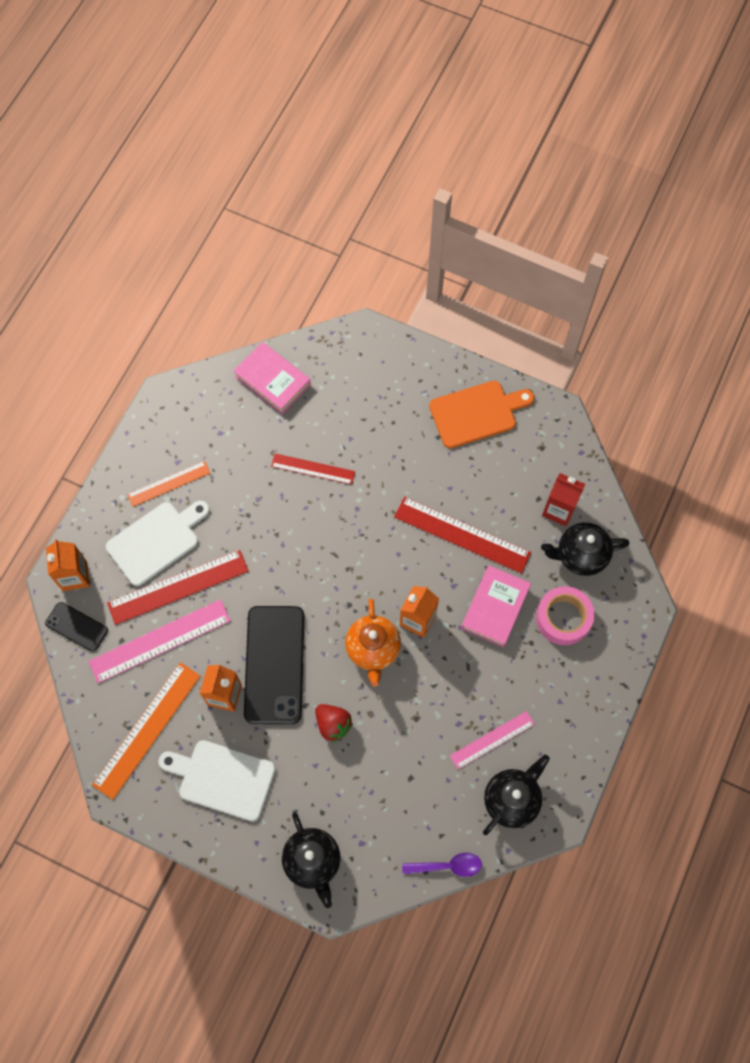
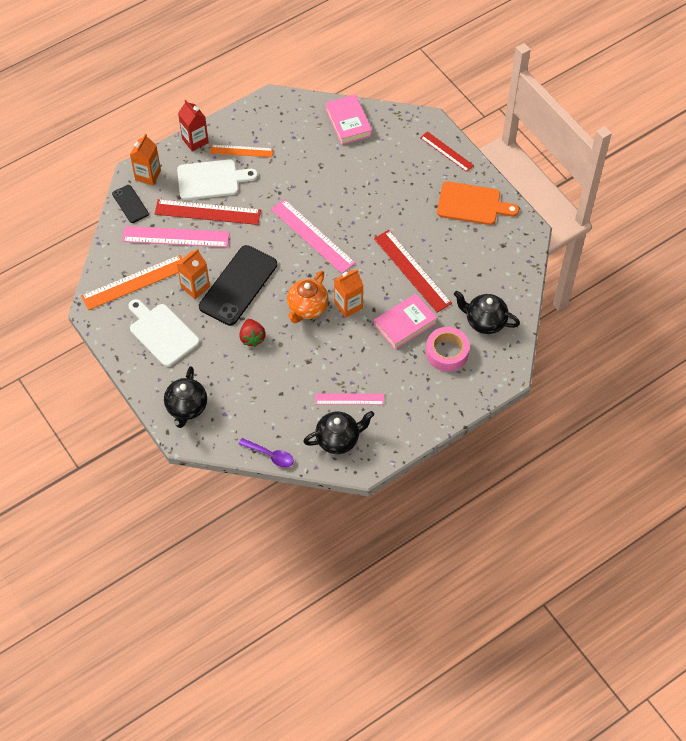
camera: 30 degrees right, 10 degrees down
red ruler [271,454,355,485] -> red ruler moved to [420,131,474,172]
red carton [542,473,585,526] -> red carton moved to [178,100,209,152]
none -> pink ruler [271,199,355,273]

